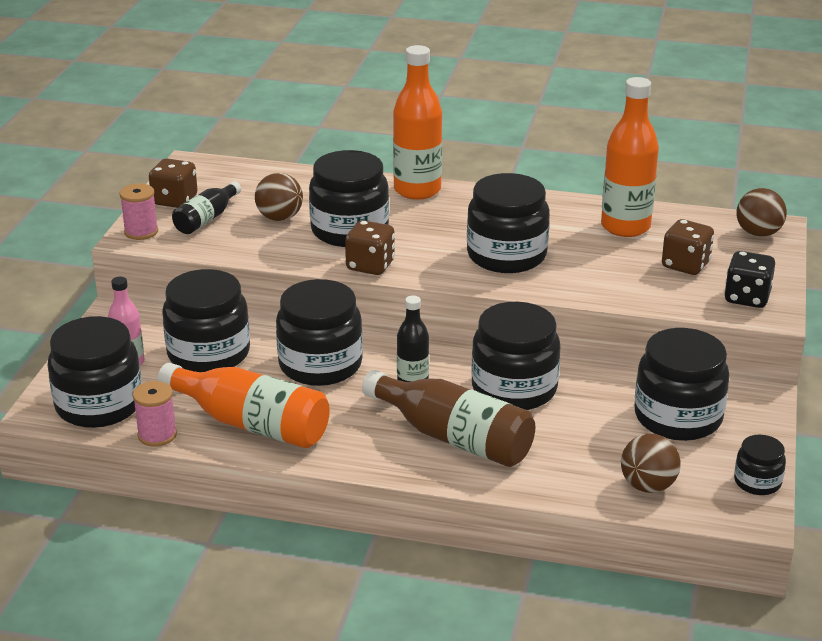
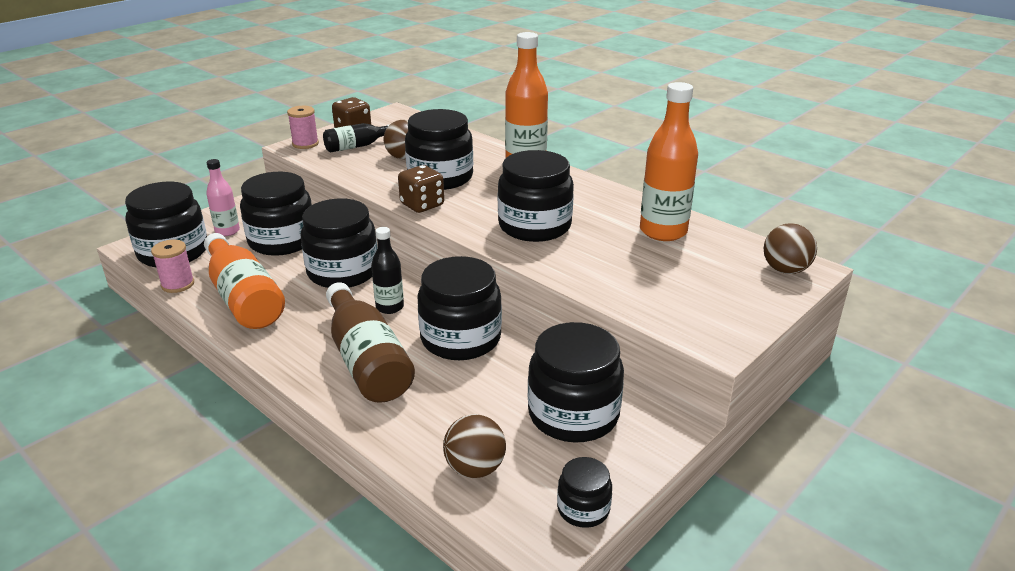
camera: 30 degrees right, 0 degrees up
brown dice [662,219,714,275] -> none
black dice [724,251,775,308] -> none

